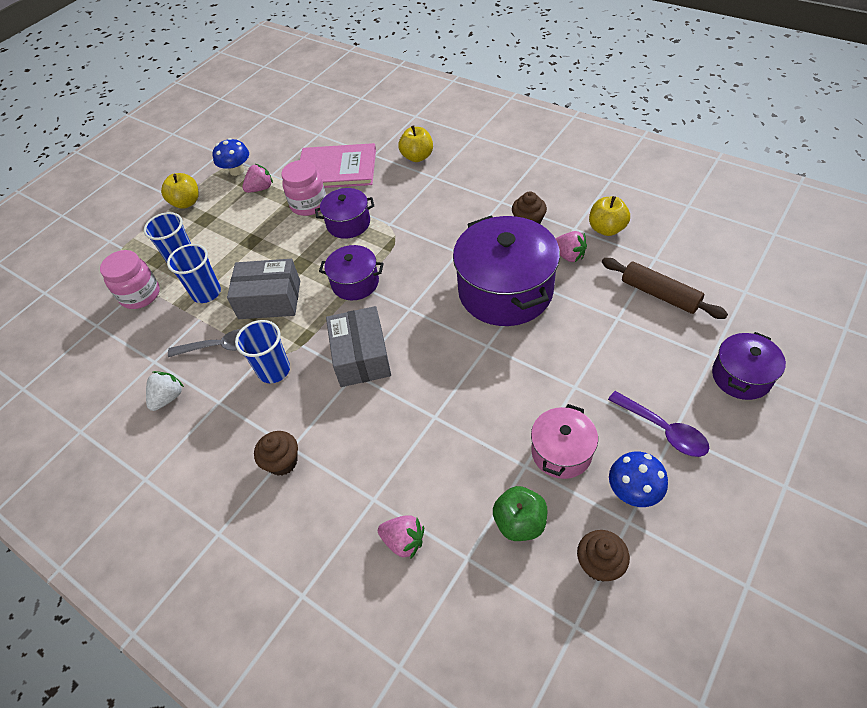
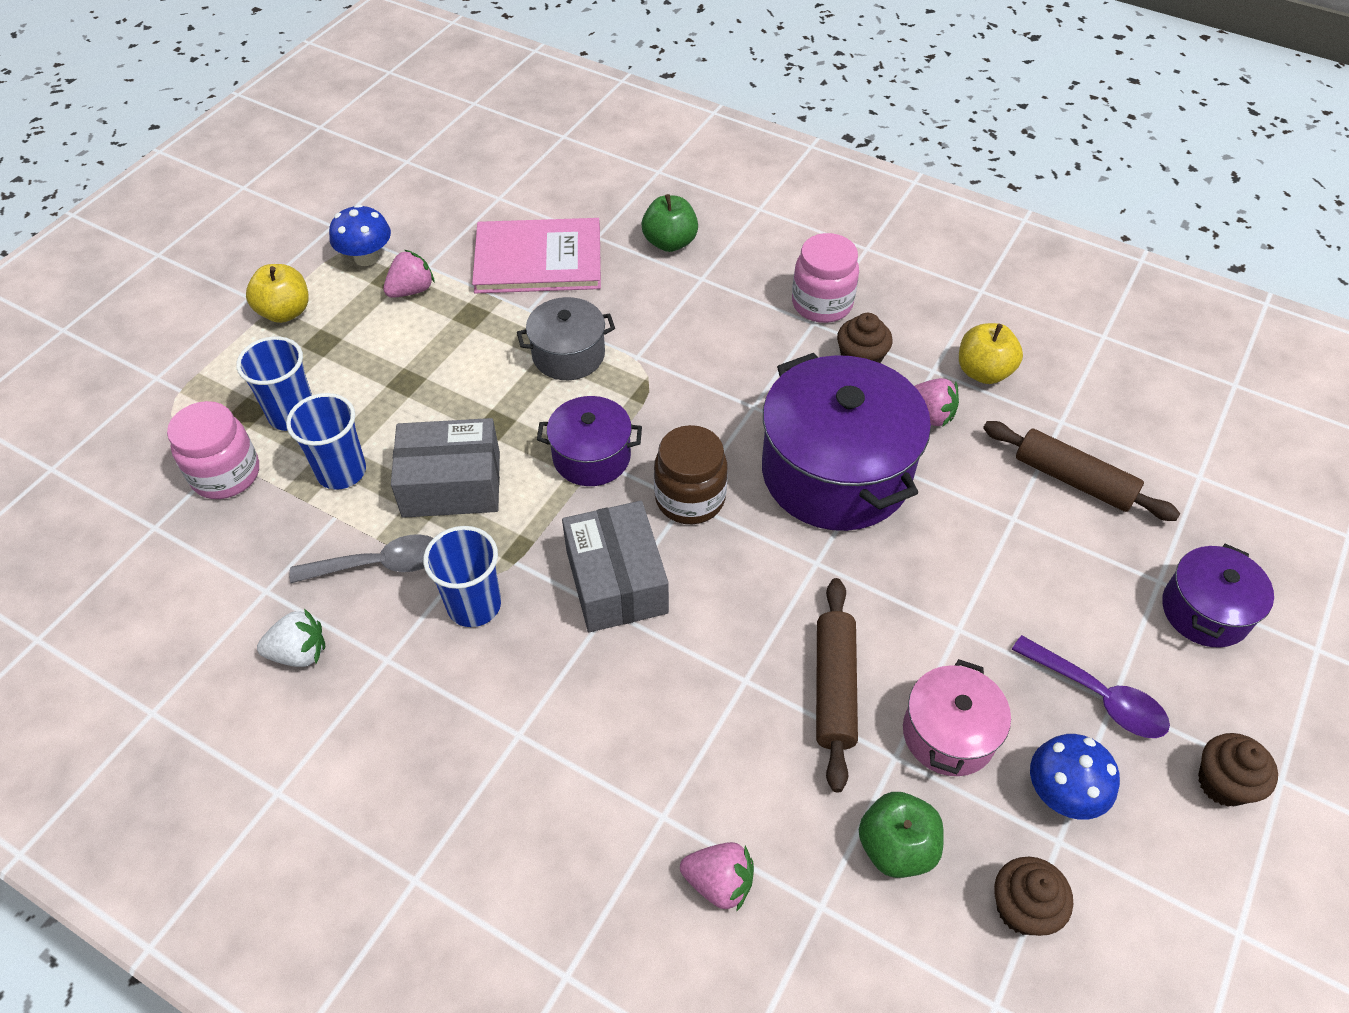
camera: 10 degrees left, 0 degrees up
white strawberry [146,371,184,411] -> white strawberry turned 60 degrees clockwise [257,608,326,667]
brown cupcake [254,431,298,476] -> brown cupcake moved to [1198,733,1278,807]
pink jar [281,160,326,216] -> pink jar moved to [792,233,859,323]
purple pot [315,188,374,239] -> grey pot [517,297,615,380]
yellow apple [398,125,433,162] -> green apple [641,194,698,252]
none -> brown jar [654,425,728,524]
none -> brown rolling pin [816,578,858,792]

